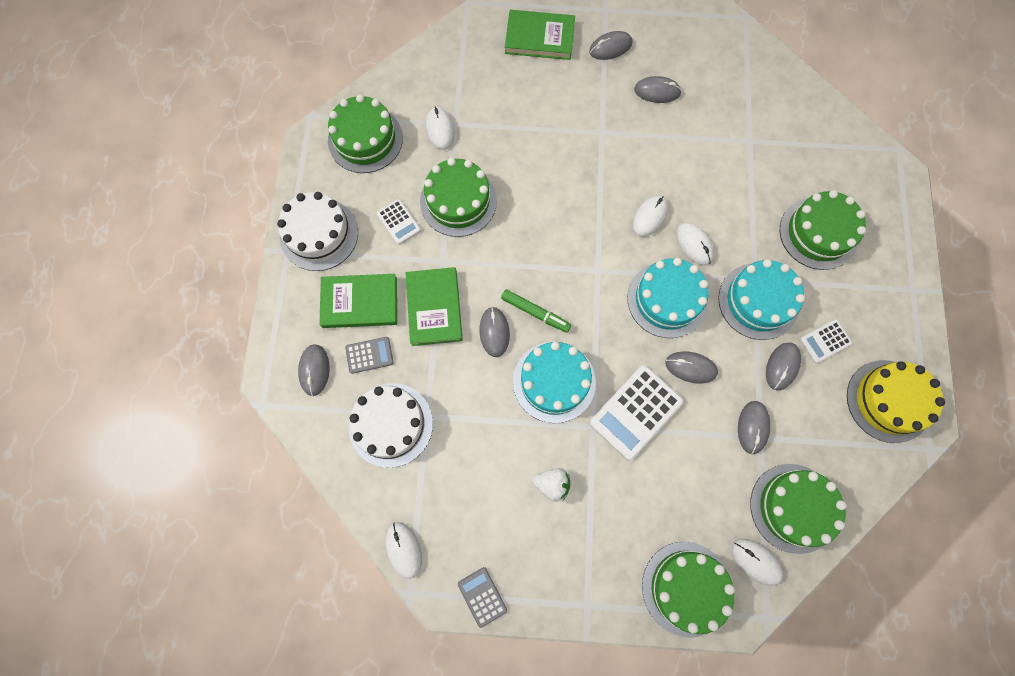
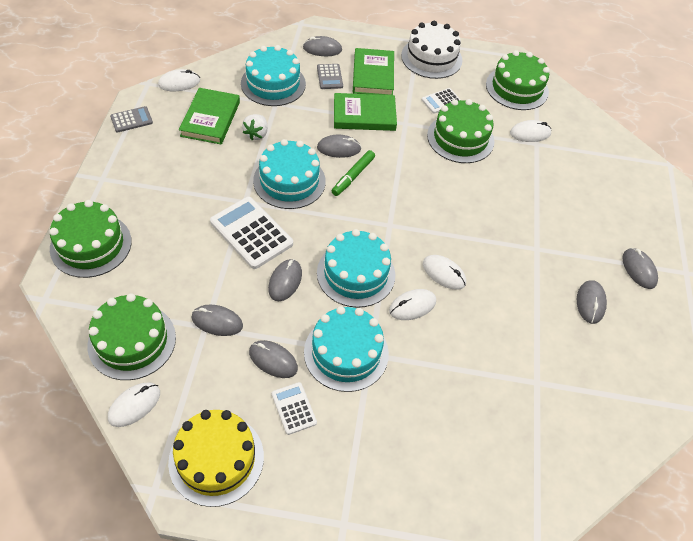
camera: 90 degrees right, 20 degrees down
white cake [348,383,433,468] -> turquoise cake [241,45,306,106]
green book [505,10,575,60] -> green book moved to [179,88,240,145]
white strawberry [532,468,570,502] -> white strawberry moved to [242,114,268,140]
white mouse [732,539,783,586] -> white mouse moved to [108,382,160,427]
green cake [780,190,866,270] -> none

